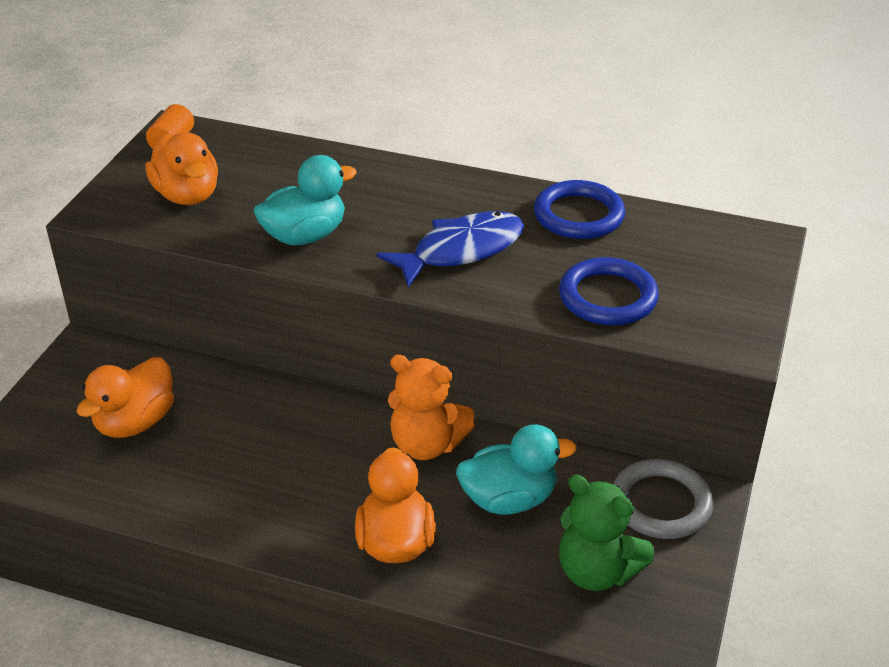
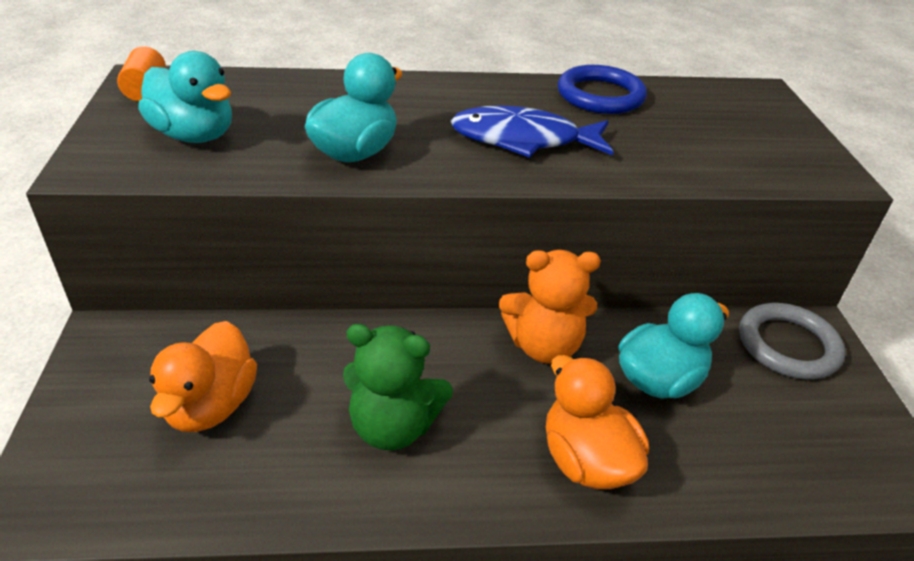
camera: 25 degrees left, 0 degrees up
orange duck [145,132,218,205] -> turquoise duck [138,51,232,143]
blue fish [377,211,524,288] -> blue fish turned 120 degrees counterclockwise [451,105,613,158]
blue ring [559,257,659,325] -> none
green teddy bear [559,475,654,591] -> green teddy bear moved to [343,324,453,450]

